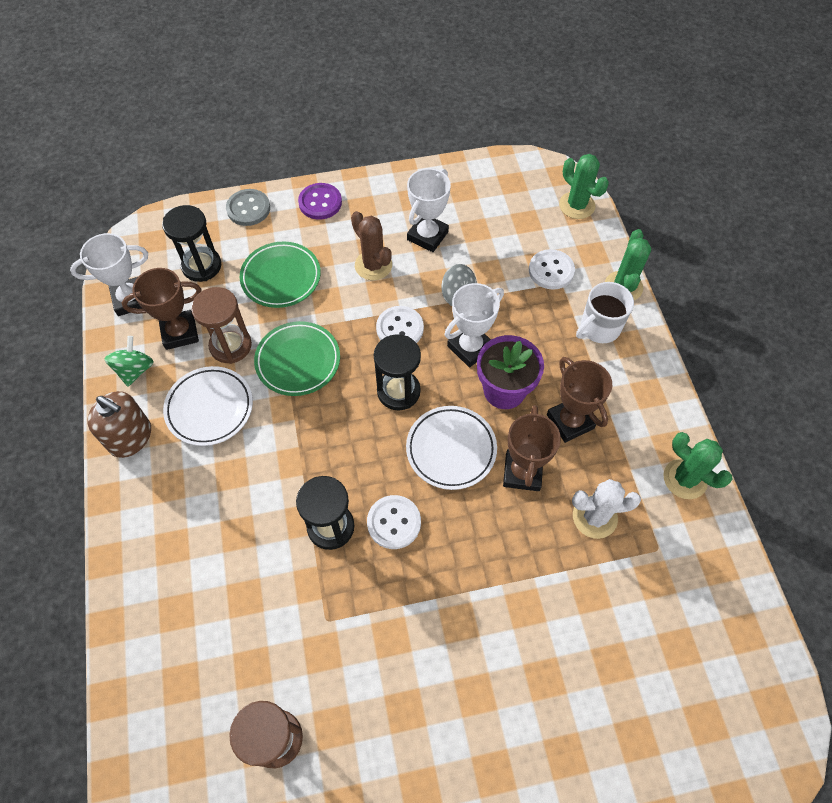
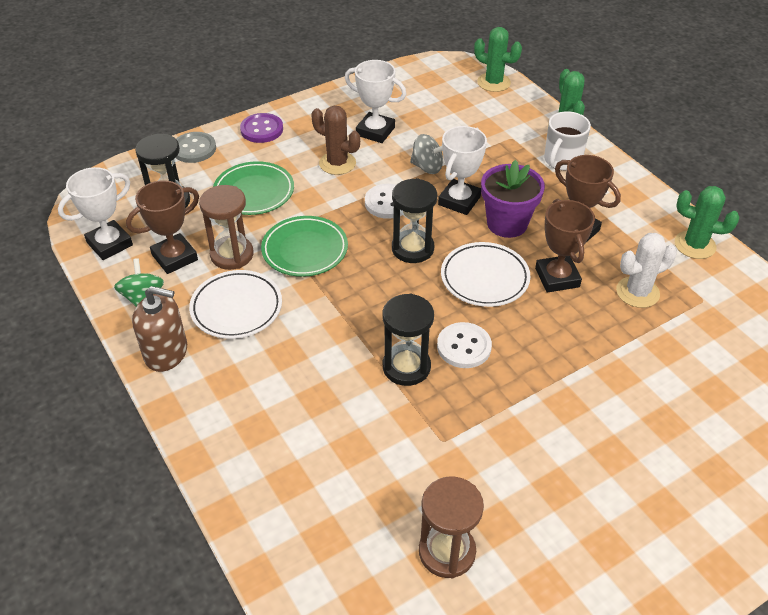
camera: 20 degrees left, 15 degrees down
white trophy [407,168,451,252] -> white trophy turned 75 degrees counterclockwise [345,60,406,143]
white button [529,249,575,290] -> none

